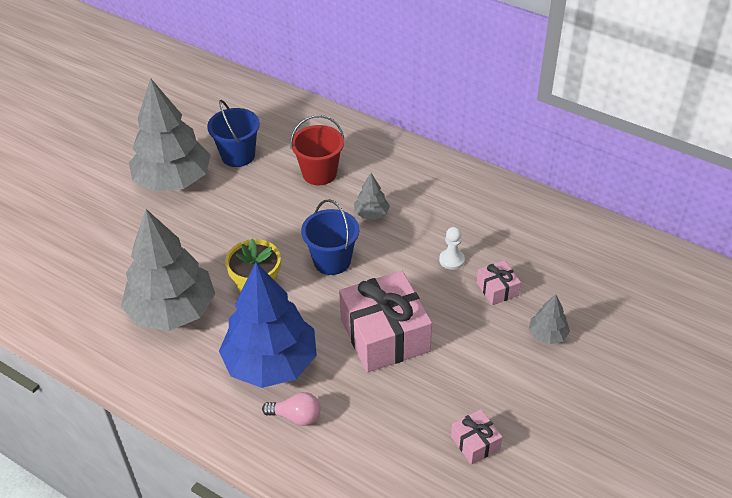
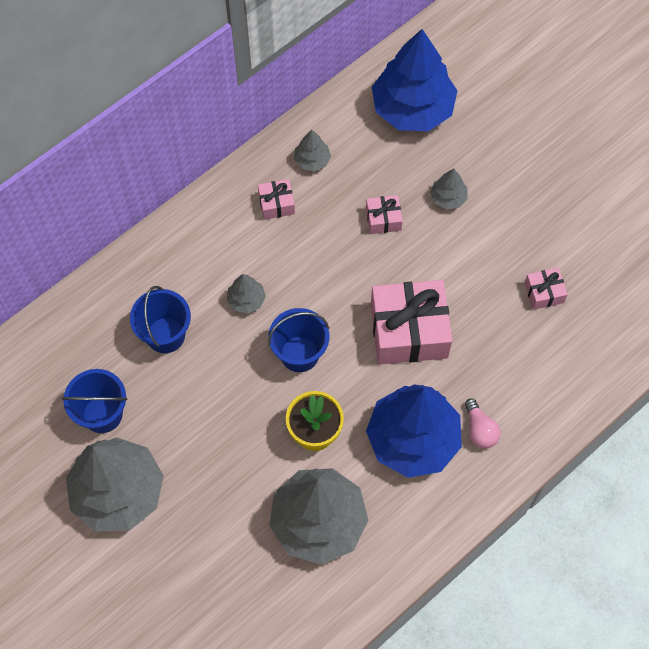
camera: 75 degrees left, 20 degrees up
pink light bulb [262,392,321,426] -> pink light bulb turned 135 degrees clockwise [465,399,501,448]
red bucket [290,115,344,185] -> blue bucket [130,286,191,353]
white pawn [439,227,465,270] -> none
none -> pink gift [258,179,295,220]
none -> grey tree [294,130,331,171]
none -> blue tree [372,29,457,131]

